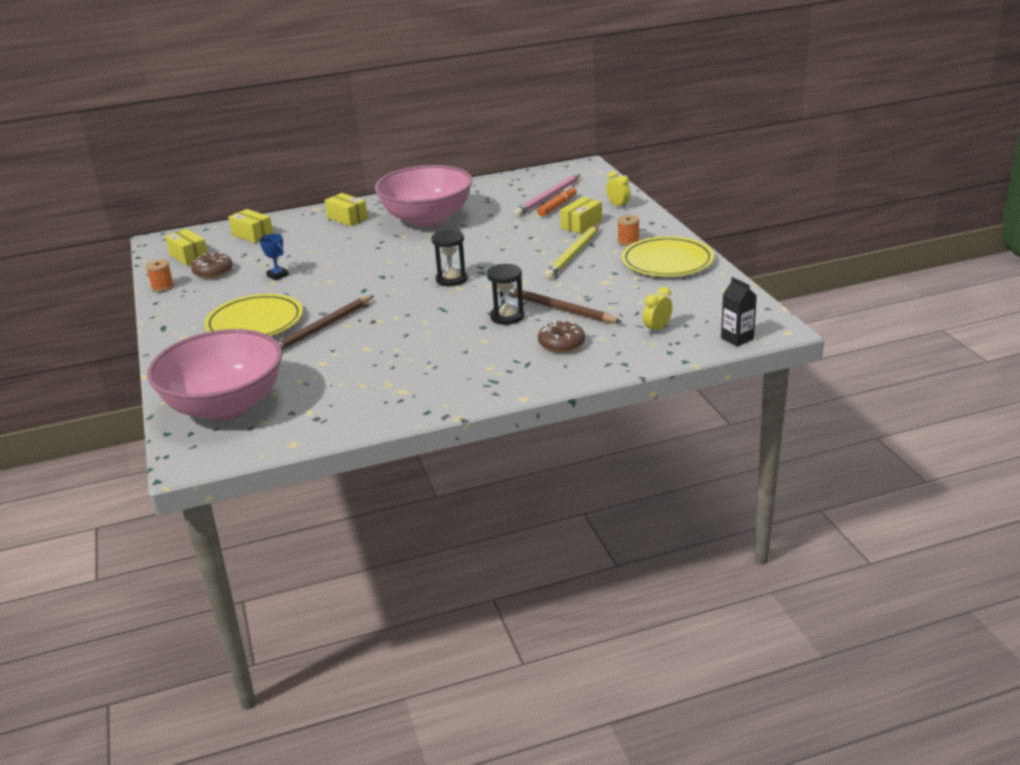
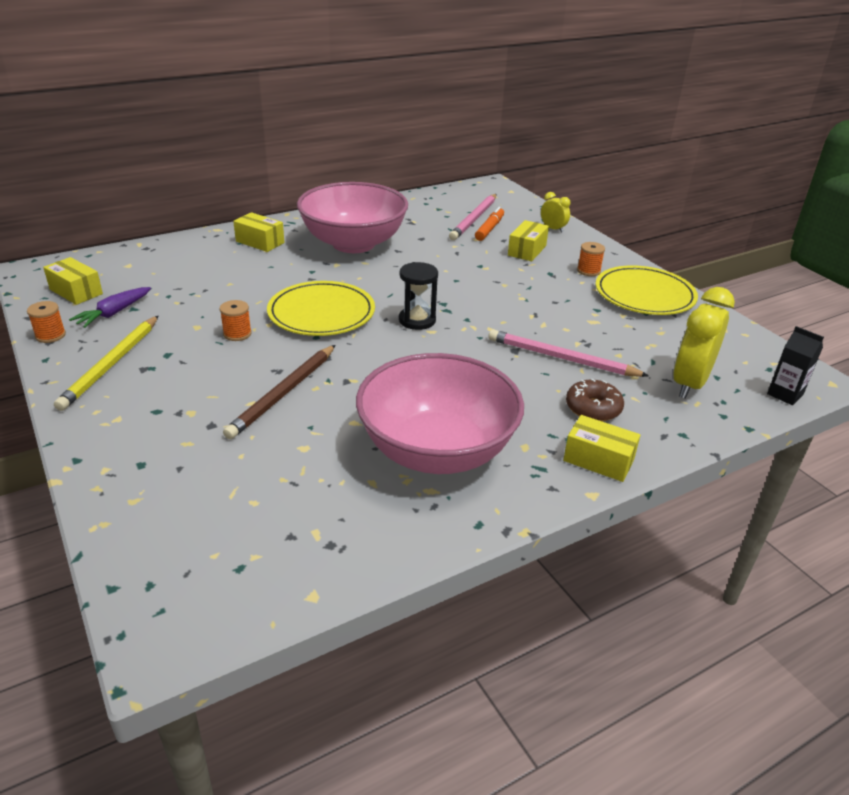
camera: 15 degrees left, 5 degrees up
pink bowl [147,329,282,421] -> pink bowl moved to [356,353,524,474]
brown donut [191,253,233,278] -> purple carrot [69,287,151,328]
yellow plate [204,294,303,336] -> yellow plate moved to [267,281,375,336]
yellow box [228,209,273,243] -> yellow box moved to [563,415,640,482]
blue trophy [259,234,289,280] -> none
black hourglass [487,264,524,325] -> none
brown pencil [508,287,622,323] -> pink pencil [489,329,649,377]
yellow pencil [544,224,599,279] -> yellow pencil moved to [54,316,158,411]
yellow clock [643,287,672,334] -> yellow clock [673,287,735,398], size x1.95
none -> orange spool [220,300,252,341]

